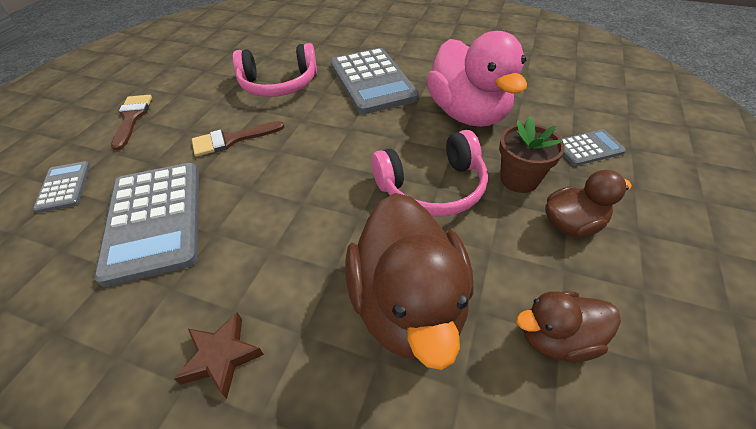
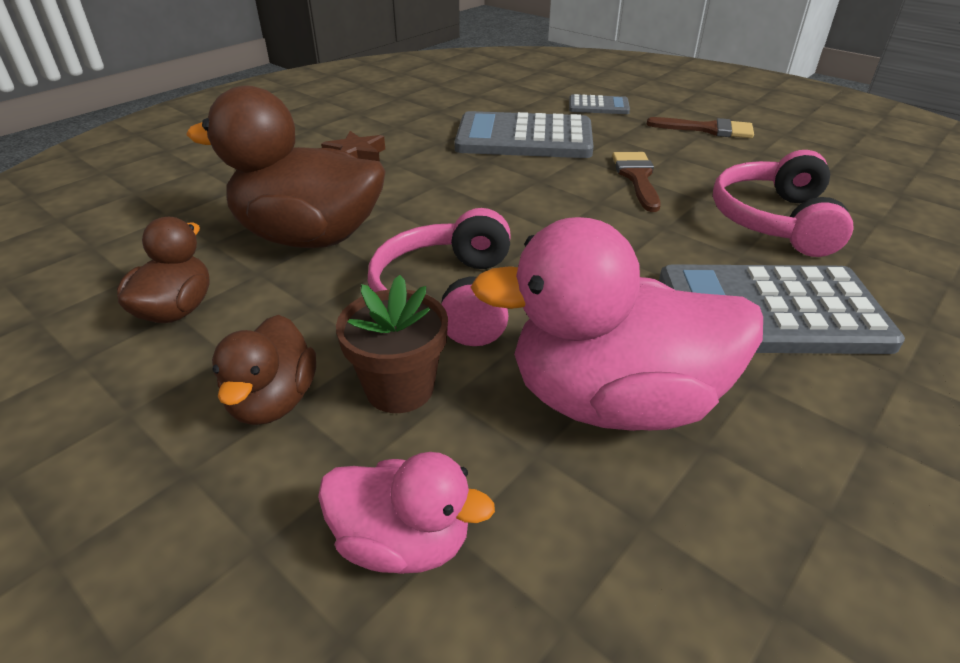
camera: 110 degrees right, 10 degrees down
grey calculator [562,129,626,166] -> pink duck [318,452,495,574]

